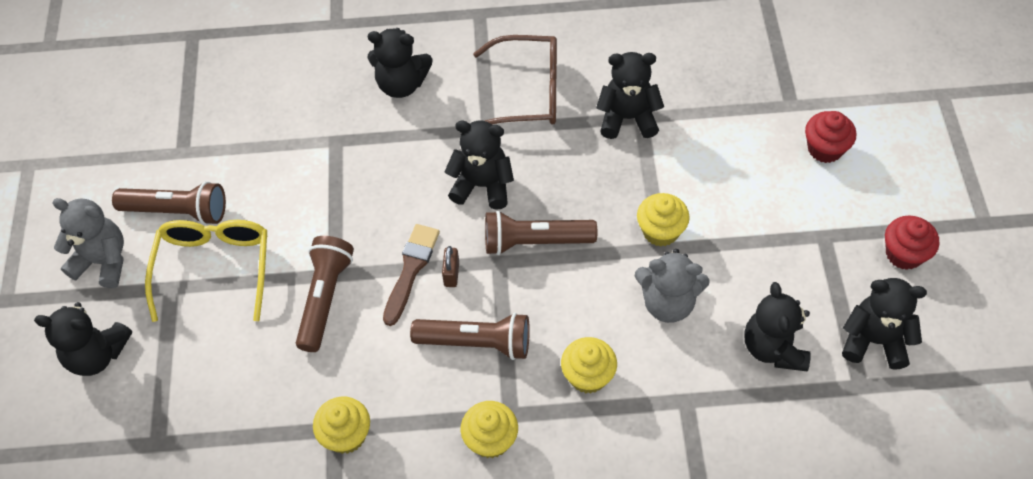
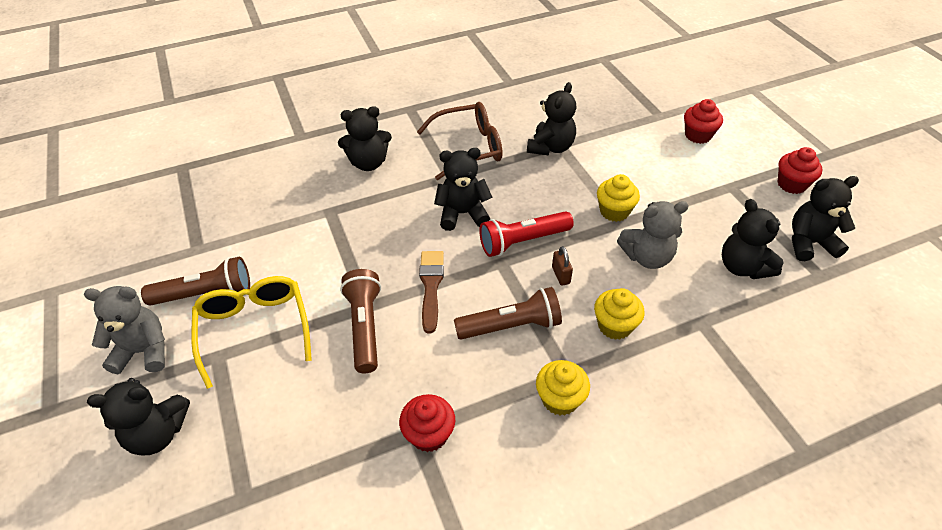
camera: 20 degrees left, 10 degrees down
yellow cupcake [313,397,370,454] -> red cupcake [399,394,455,452]
brown padlock [442,246,459,287] -> brown padlock moved to [552,246,573,286]
brown flashlight [485,211,597,255] -> red flashlight [479,211,574,257]
black teddy bear [596,52,664,139] -> black teddy bear turned 135 degrees clockwise [527,82,576,156]

